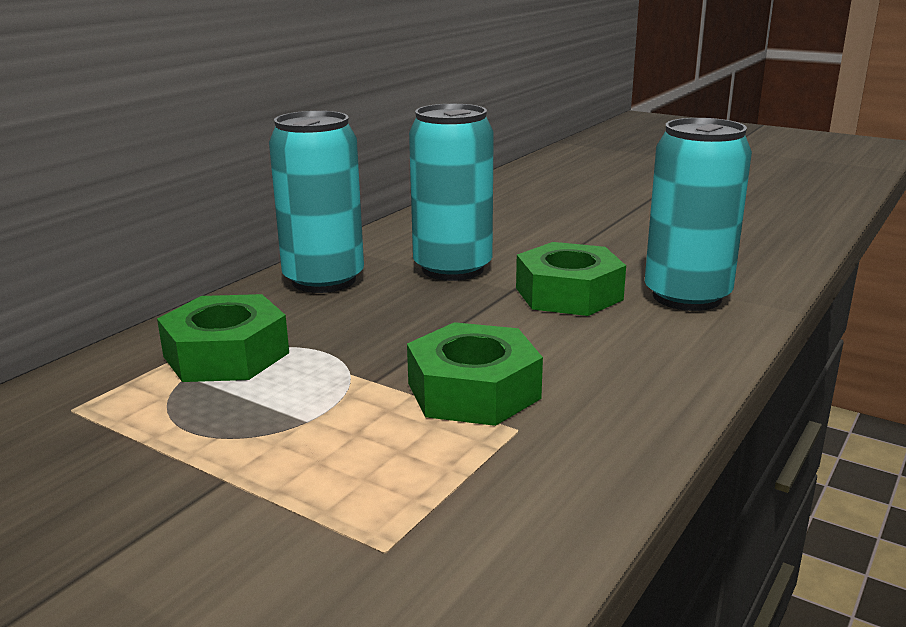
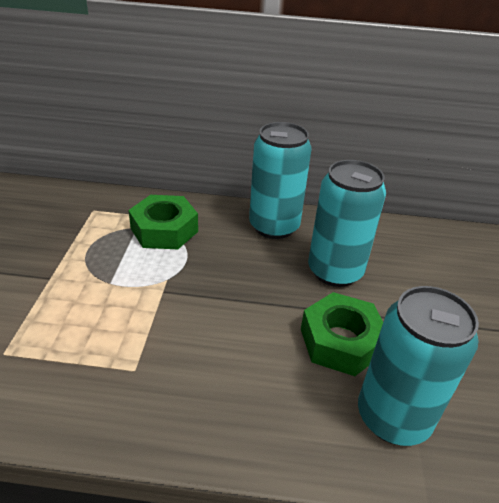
camera: 60 degrees right, 15 degrees up
green nut [407,322,543,426] -> none

